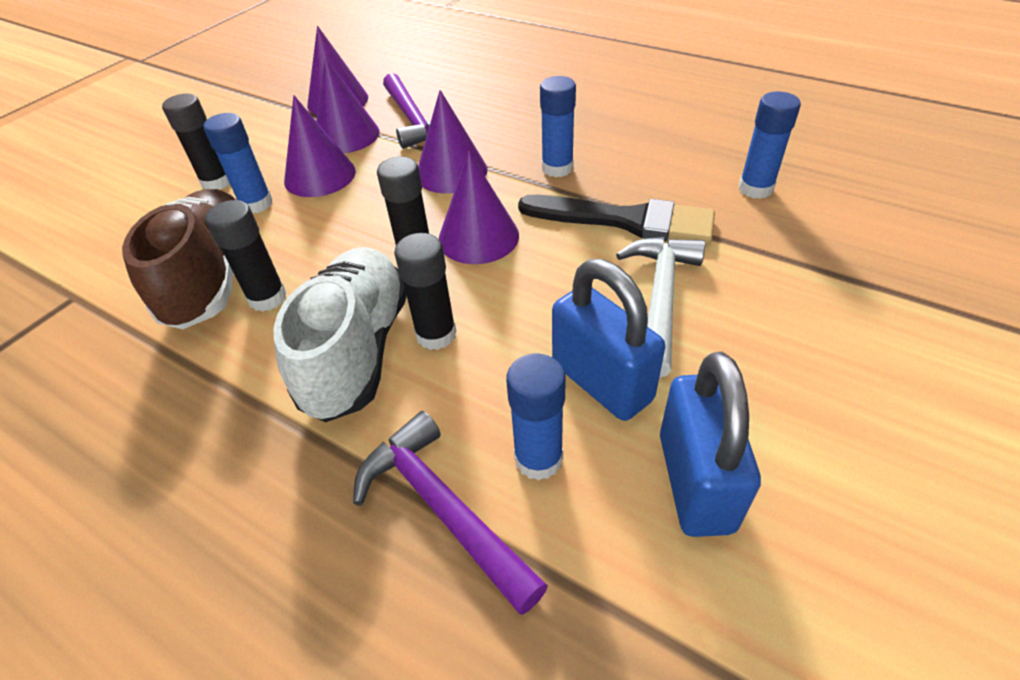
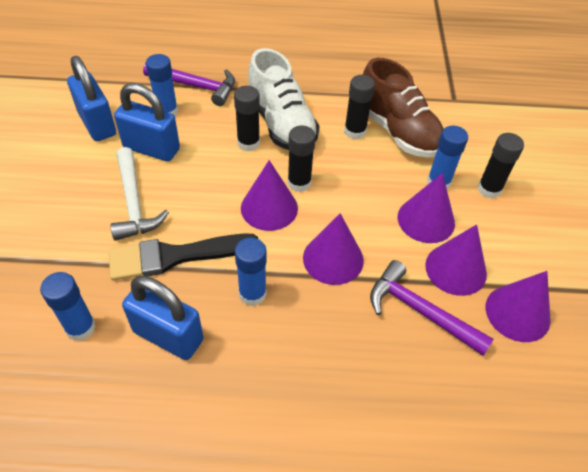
camera: 145 degrees right, 5 degrees up
none -> blue padlock [122,276,204,360]

